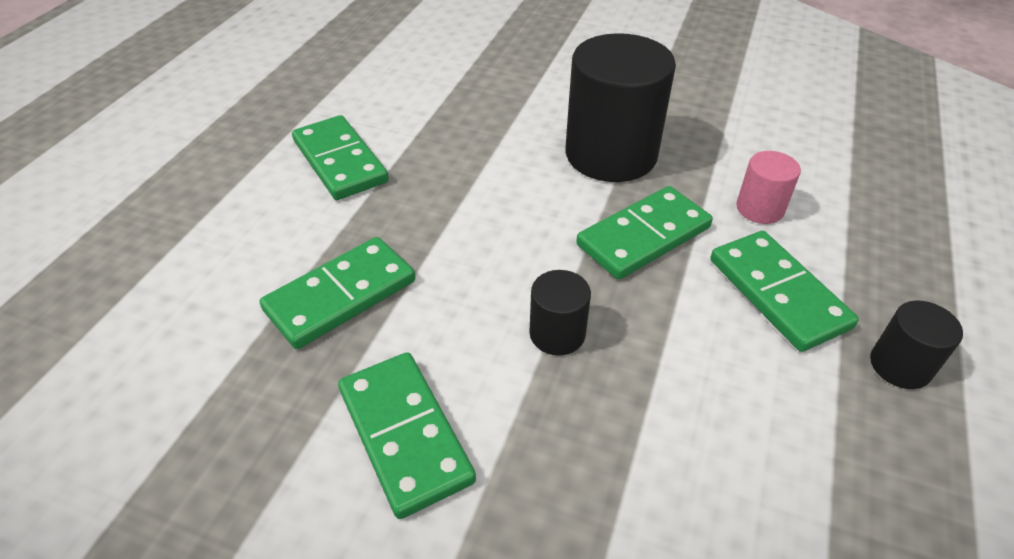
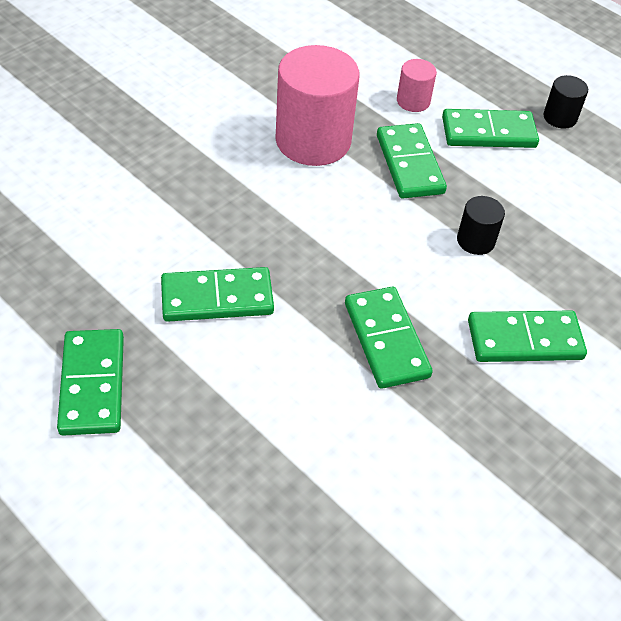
camera: 70 degrees left, 5 degrees up
black cylinder [566,33,676,182] -> pink cylinder [275,45,359,166]
none -> green domino [57,329,124,436]

